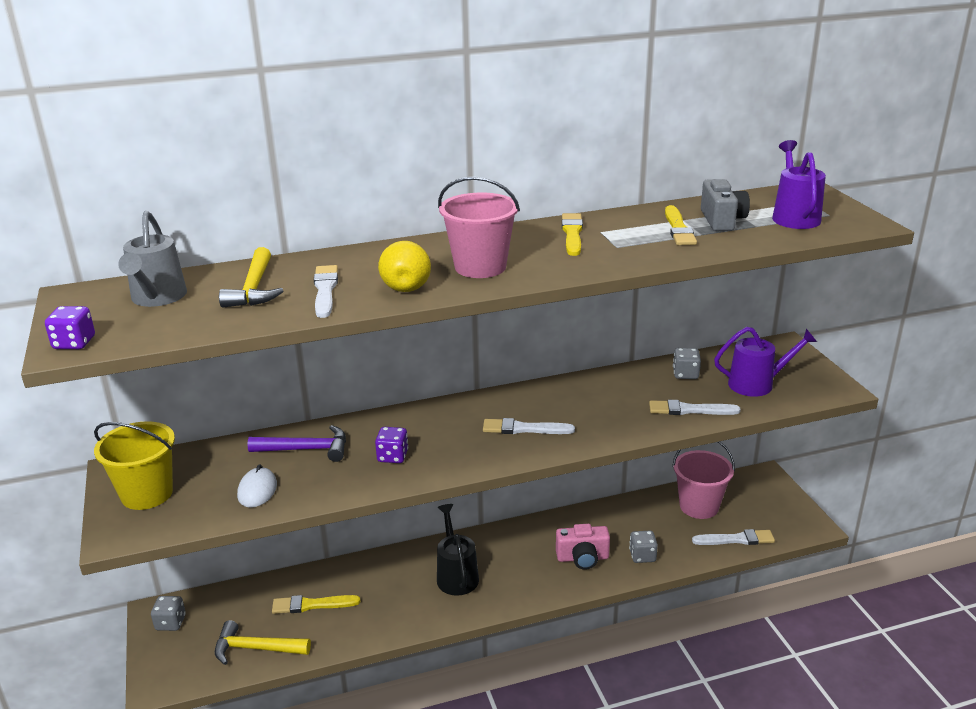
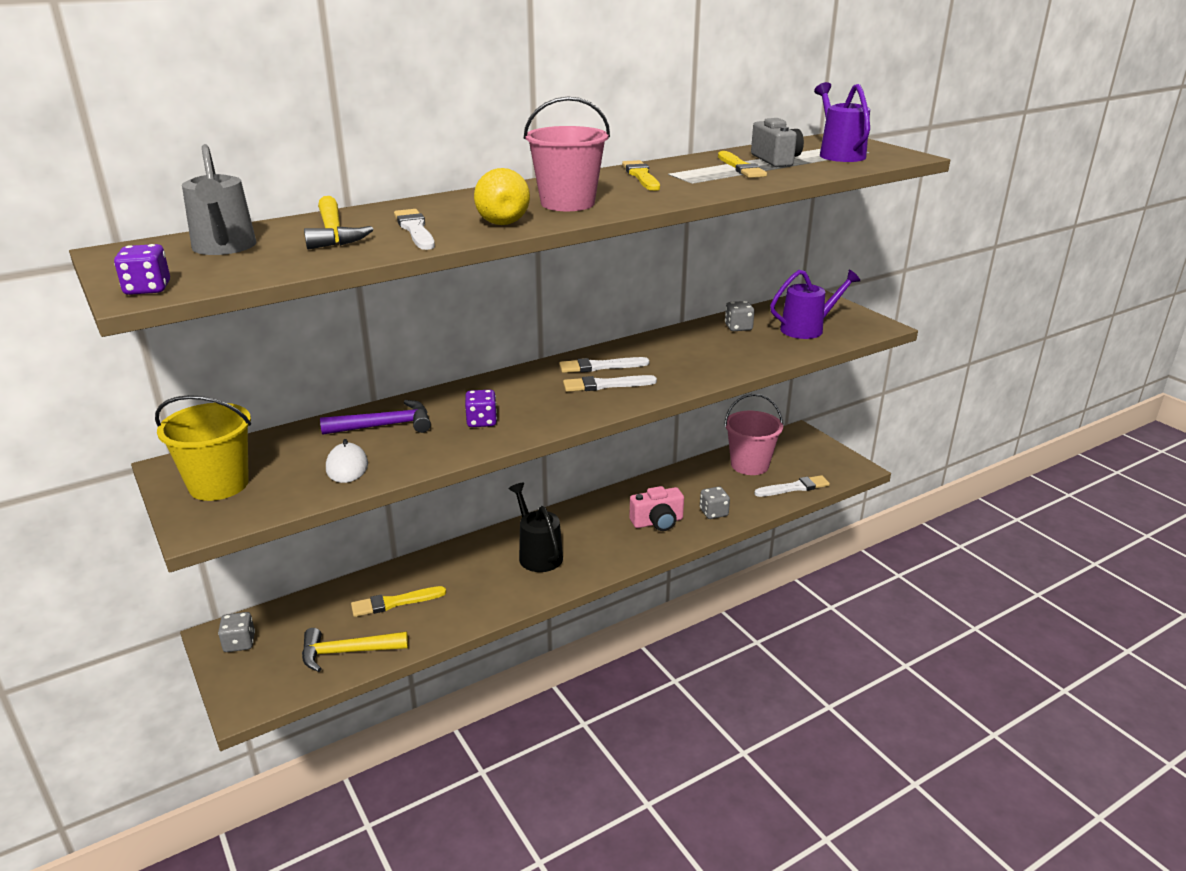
camera: 15 degrees left, 0 degrees up
white brush [649,400,741,415] -> white brush moved to [559,357,649,373]

